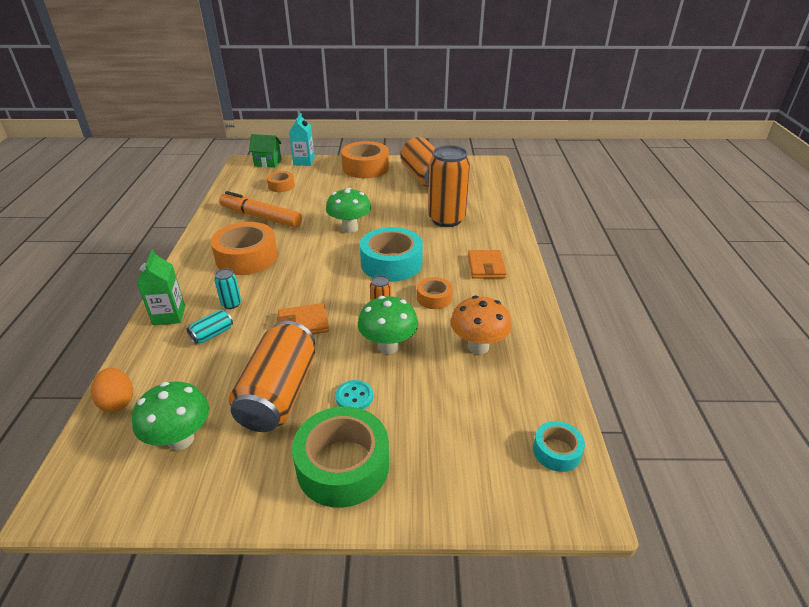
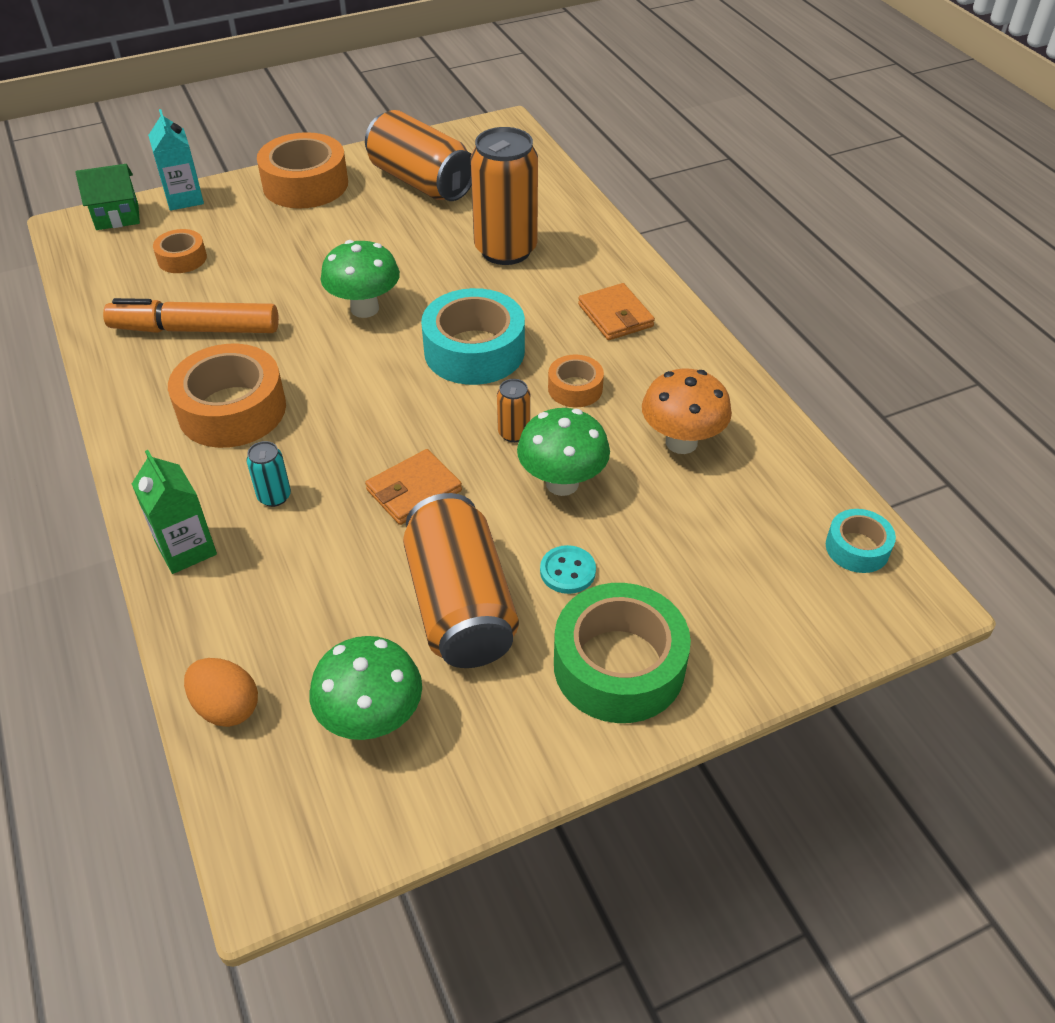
camera: 25 degrees left, 10 degrees up
turquoise can [187,310,233,344] -> none

